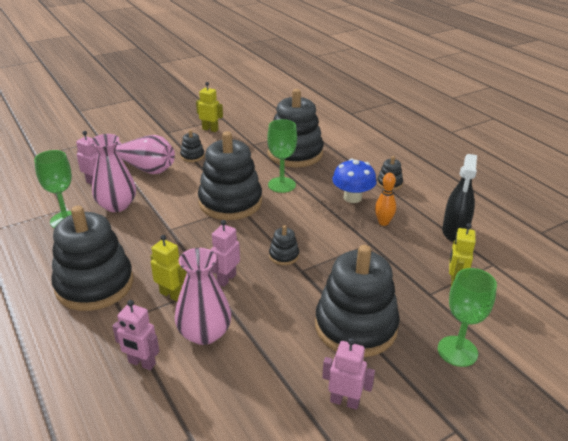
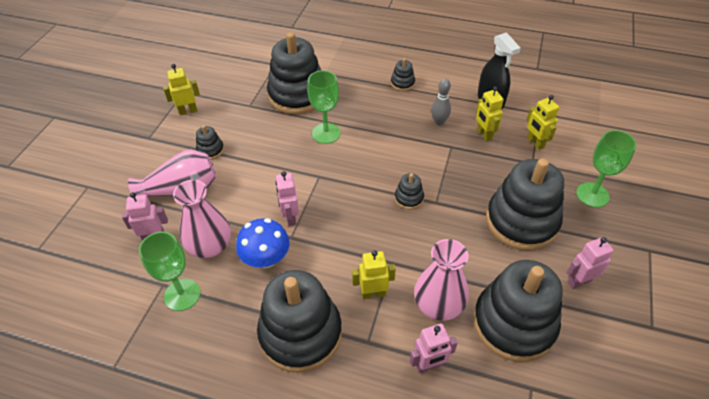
camera: 40 degrees left, 15 degrees up
black stacking toy [198,131,262,220] -> black stacking toy moved to [473,260,563,362]
pink robot [210,220,240,287] -> pink robot moved to [275,171,299,226]
blue mushroom [332,159,376,203] -> blue mushroom moved to [236,218,290,268]
orange bowling pin [375,173,396,226] -> grey bowling pin [431,79,451,126]
none -> yellow robot [476,86,504,141]

